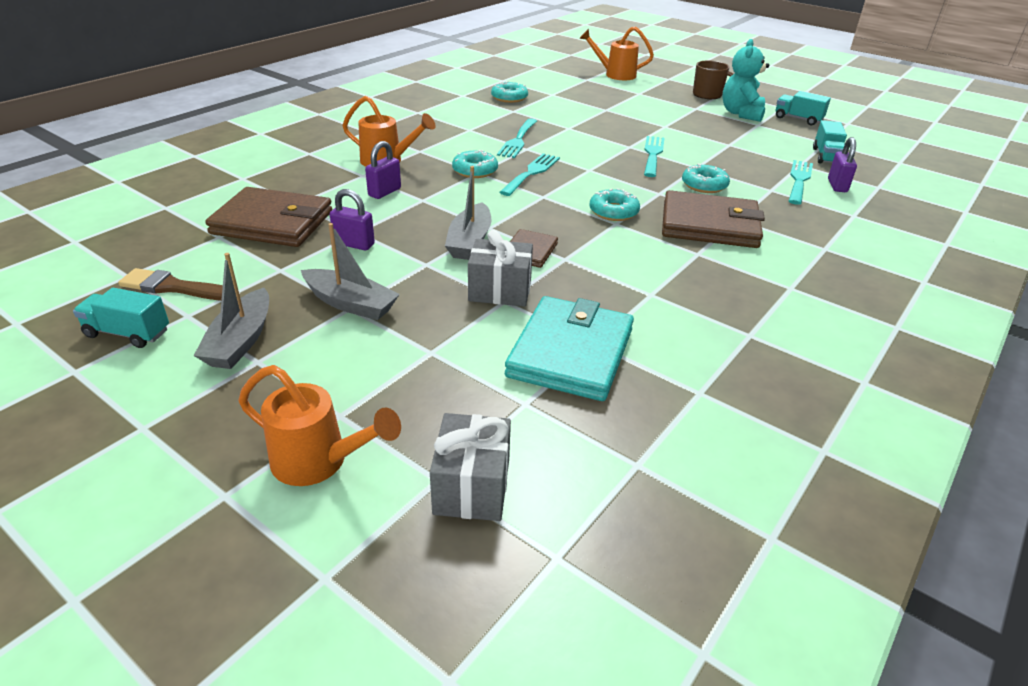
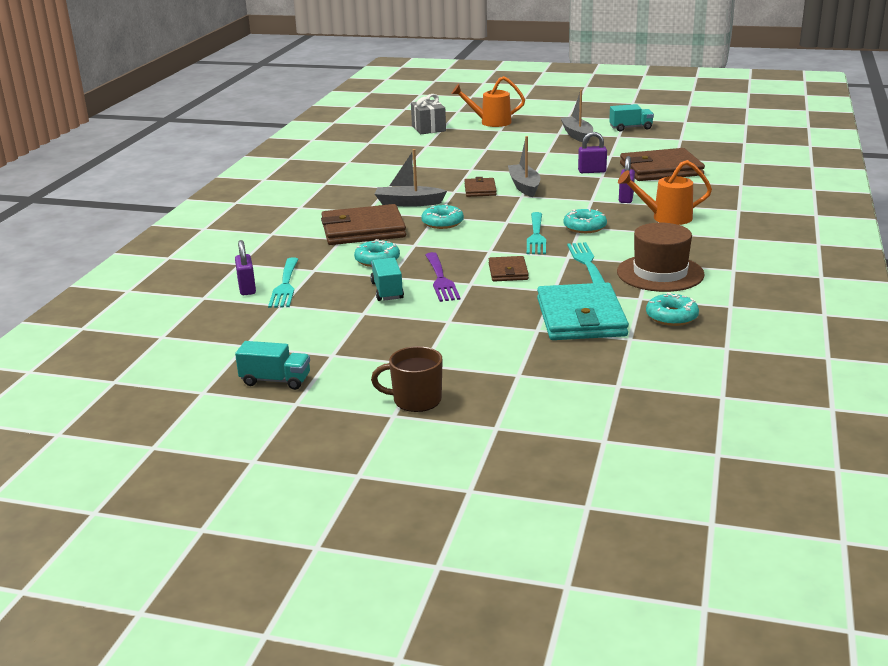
camera: 160 degrees right, 10 degrees down
brown brush [118,268,240,301] -> none
grey boat [301,223,400,320] -> grey boat moved to [375,149,447,207]
grey gift [468,230,533,307] -> none
turquoise wallet [505,296,634,401] -> turquoise wallet moved to [537,283,629,340]
orange watering can [579,26,654,80] -> none
turquoise fork [644,136,664,177] -> purple fork [425,252,461,302]
turquoise teddy bear [722,39,769,122] -> none
turquoise truck [813,120,847,164] -> turquoise truck moved to [370,258,404,301]
none -> brown wallet [489,256,529,281]
none -> brown hat [617,223,705,292]

